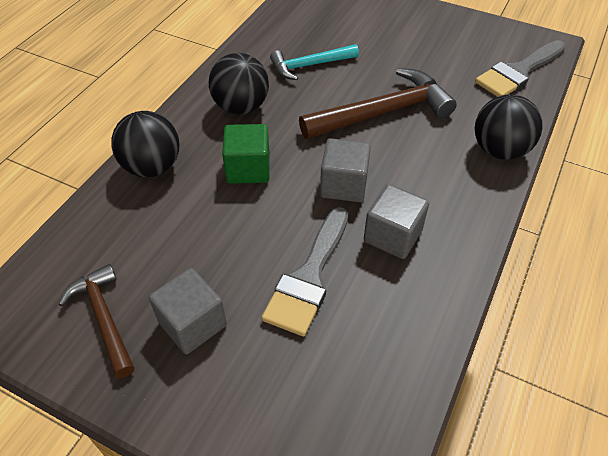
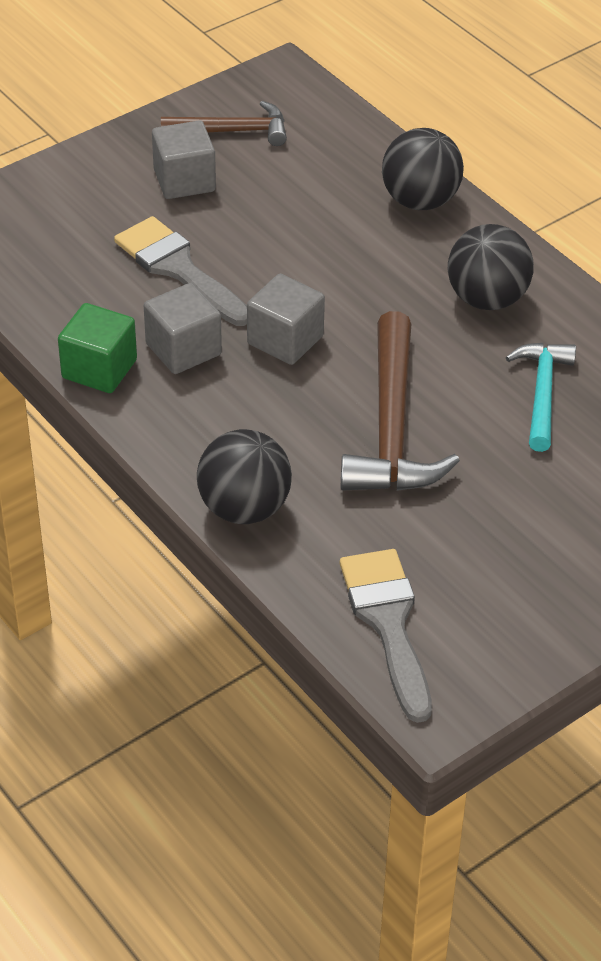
camera: 115 degrees right, 5 degrees down
green cube [222,124,270,184] -> green cube moved to [58,303,137,393]

